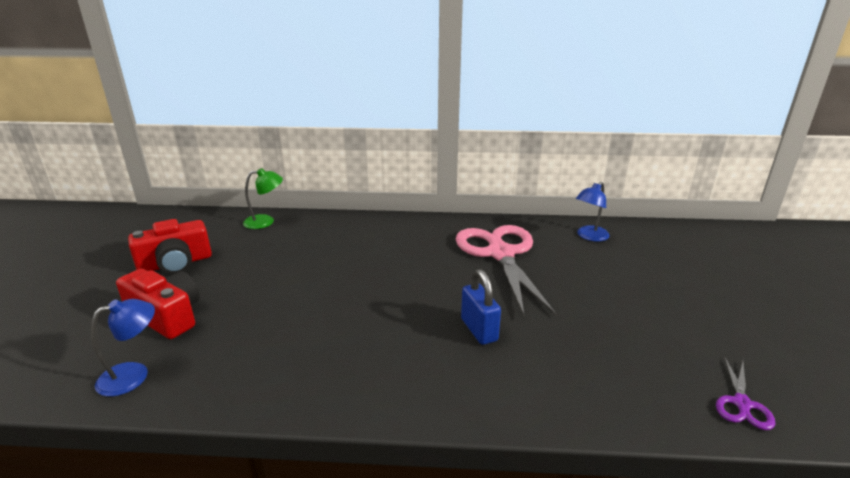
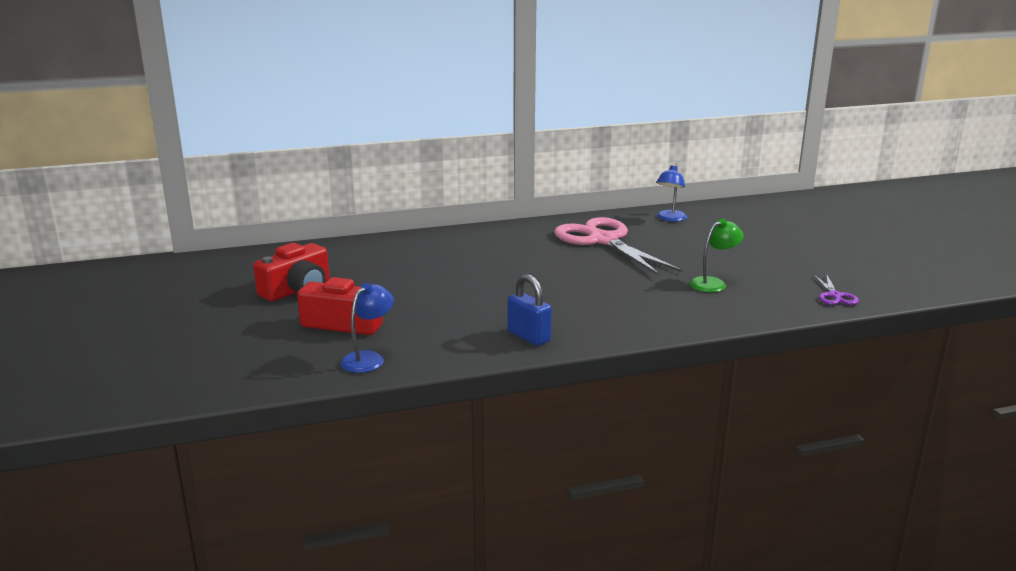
camera: 20 degrees left, 5 degrees down
green lamp [243,168,283,229] -> green lamp moved to [690,219,744,292]
blue padlock [461,269,501,345] -> blue padlock moved to [508,274,552,346]

